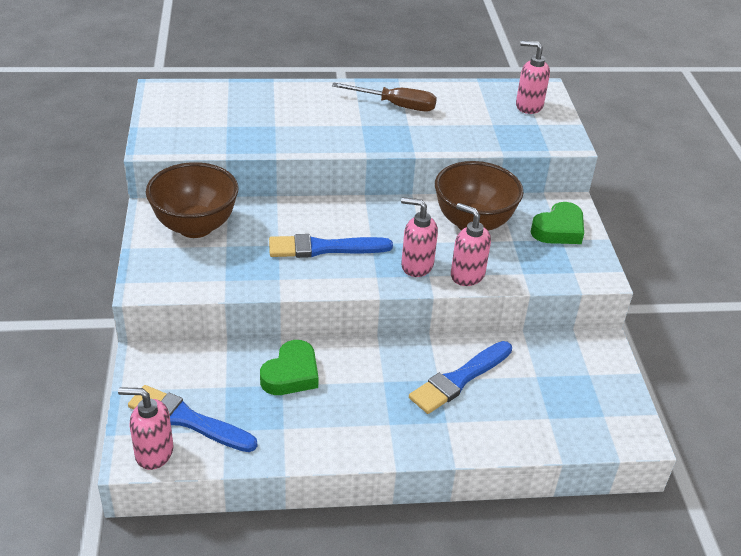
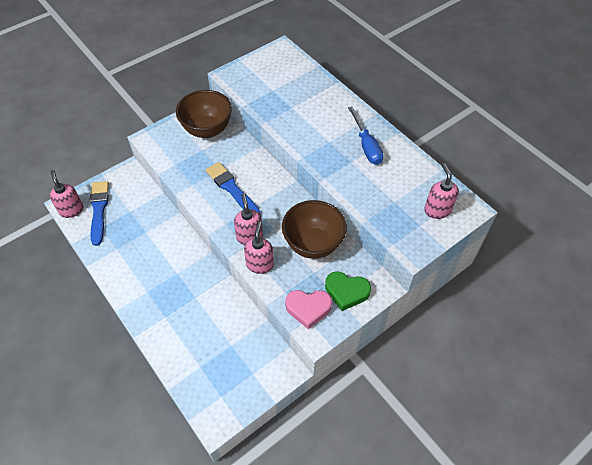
camera: 60 degrees right, 15 degrees up
green heart [260,340,319,395] -> none
brown screwdriver [332,82,437,111] -> blue screwdriver [348,106,383,165]
blue brush [409,341,512,414] -> none
none -> pink heart [285,290,332,329]

